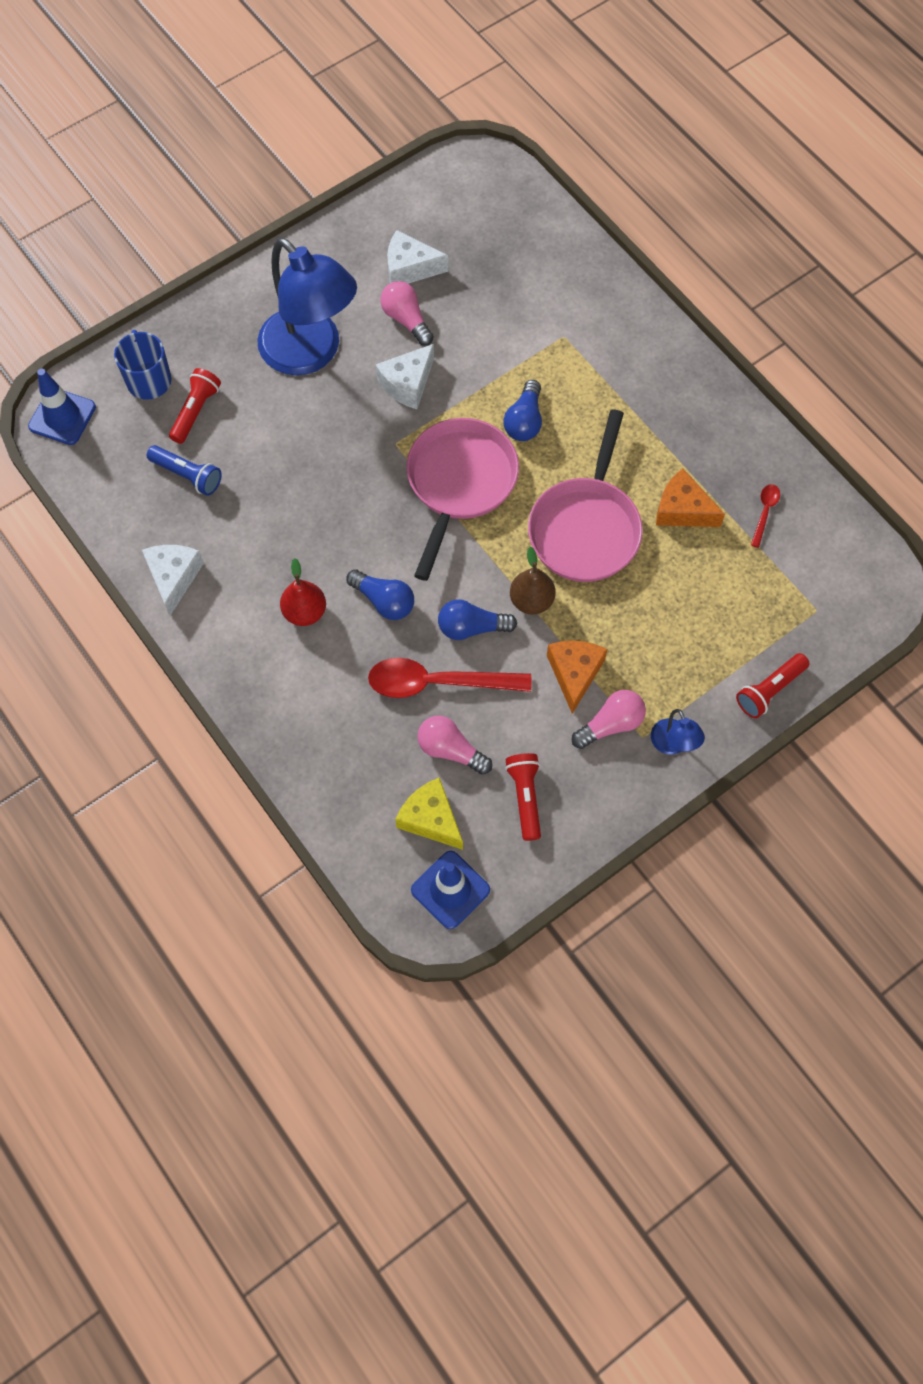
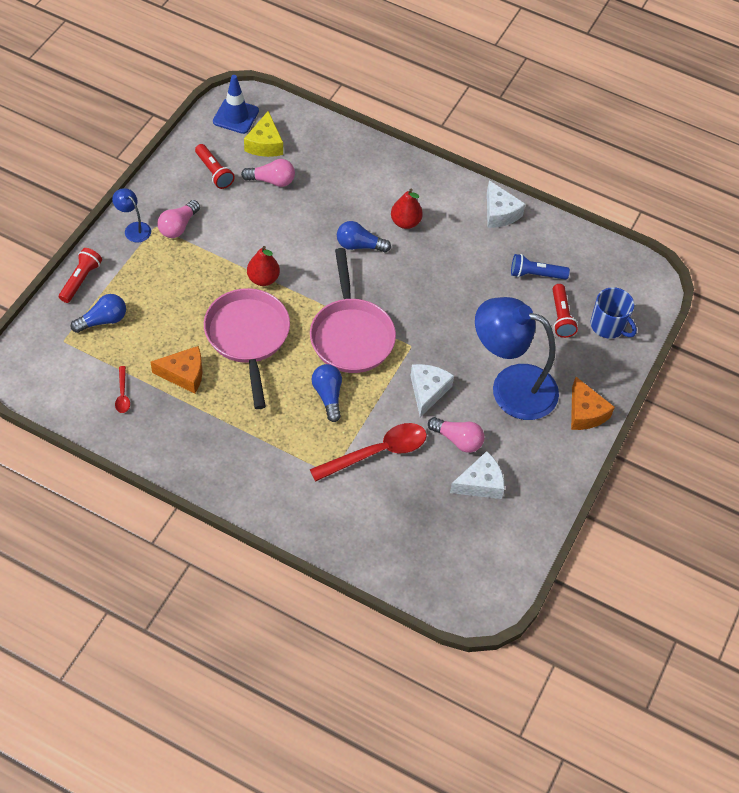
camera: 150 degrees right, 10 degrees down
blue traffic cone [28,369,96,445] -> none
red spoon [368,658,531,698] -> red spoon moved to [310,423,427,482]
yellow cheese [395,777,463,850] -> yellow cheese turned 75 degrees clockwise [244,111,283,157]
blue light bulb [438,599,517,640] -> blue light bulb moved to [71,294,126,333]
brown pear [510,547,556,615] -> red pear [247,246,280,286]
orange cheese [547,641,608,714] -> orange cheese moved to [571,377,615,430]

